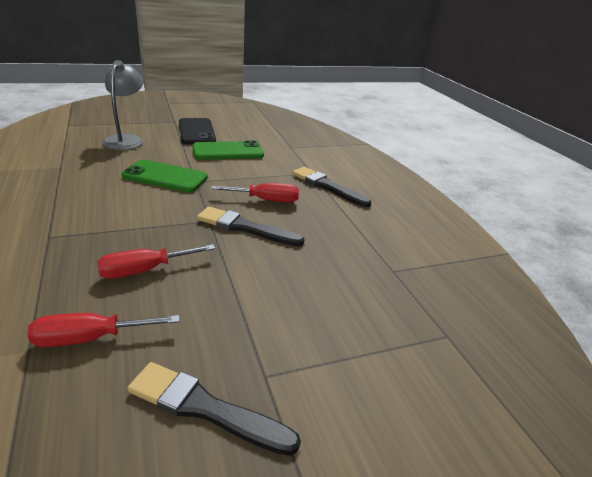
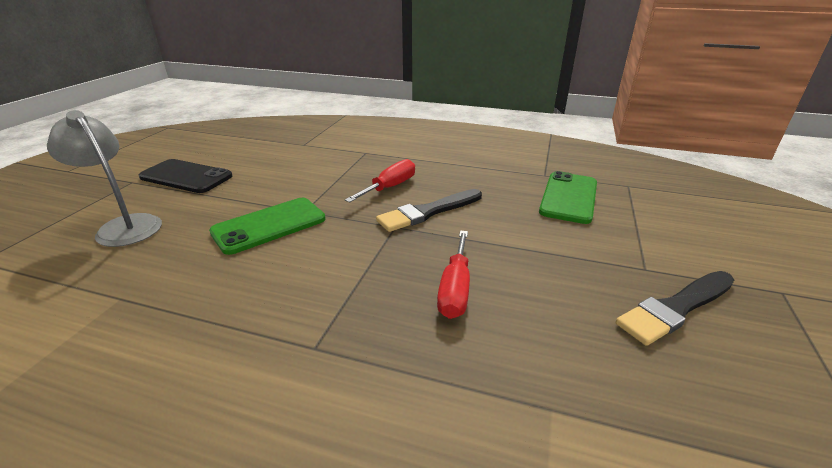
camera: 50 degrees left, 0 degrees up
red screwdriver [27,313,179,347] -> none
green phone [192,140,264,160] -> green phone moved to [539,171,597,224]
black brush [292,167,371,207] -> none

